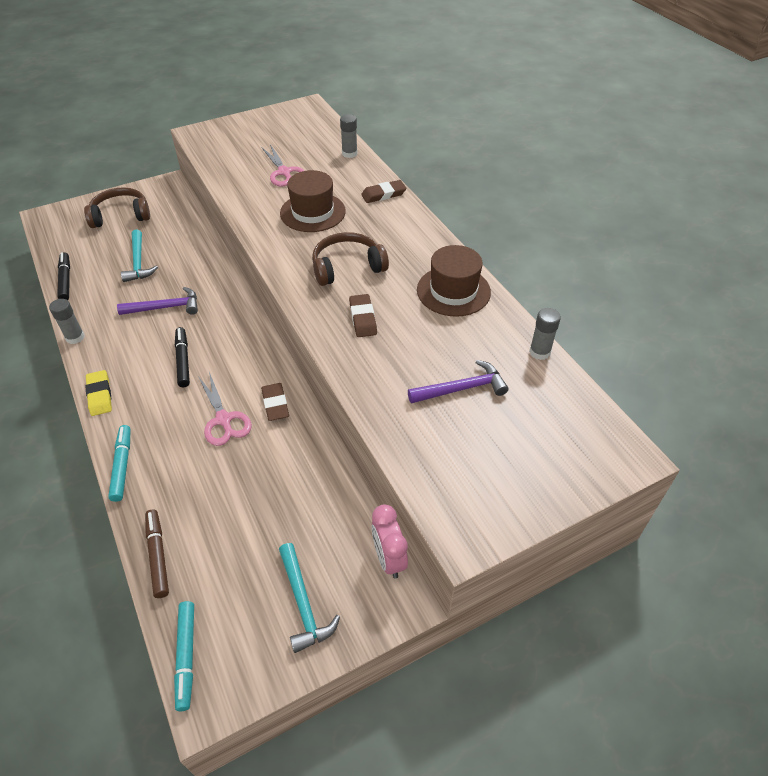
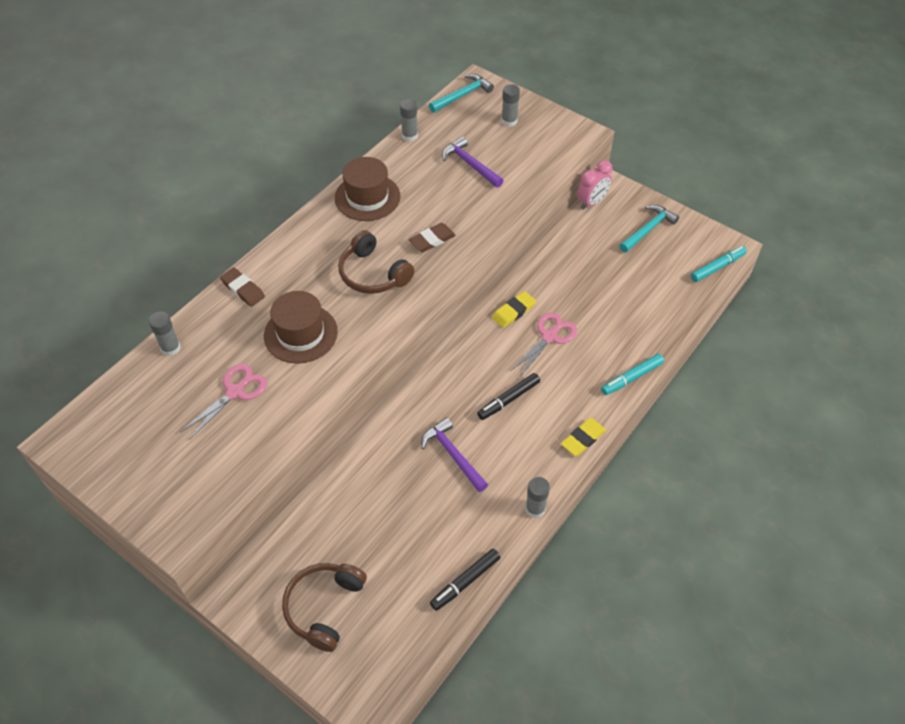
camera: 115 degrees left, 5 degrees up
brown headphones [84,187,150,228] -> brown headphones turned 60 degrees clockwise [282,563,367,652]
turquoise hammer [121,230,158,282] -> turquoise hammer moved to [429,74,494,113]
brown marker [145,509,169,598] -> none
brown eraser [261,383,289,421] -> yellow eraser [492,291,536,328]
none -> grey glue stick [501,84,520,127]

